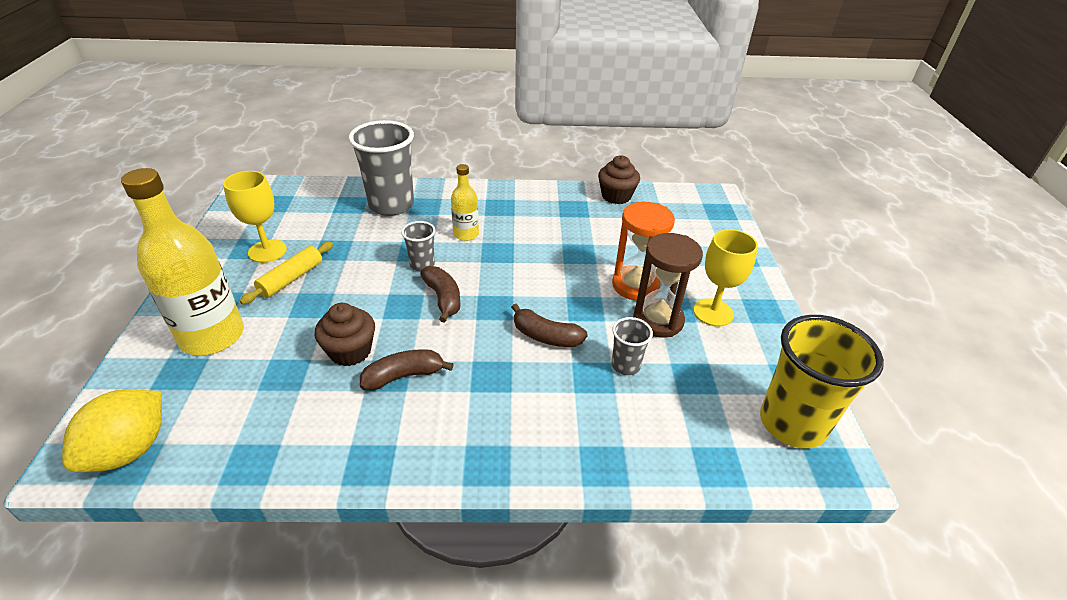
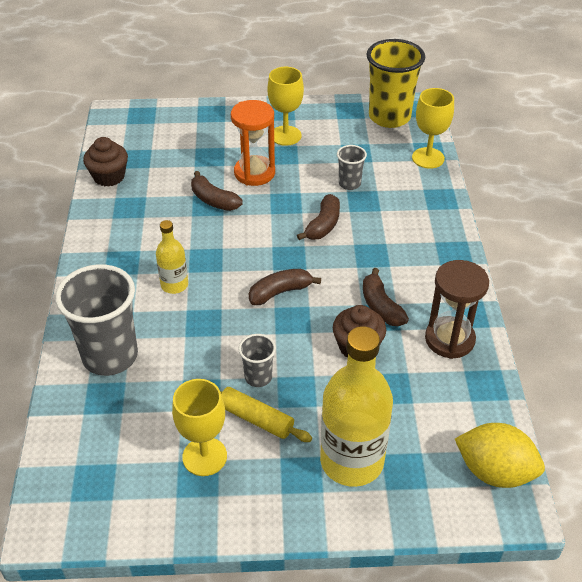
camera: 90 degrees left, 5 degrees up
grey cup [401,221,435,271] -> grey cup moved to [238,334,276,387]
brown hourglass [633,233,703,338] -> brown hourglass moved to [425,260,489,359]
none -> brown banana [191,171,243,211]
none -> yellow goblet [412,88,454,169]

